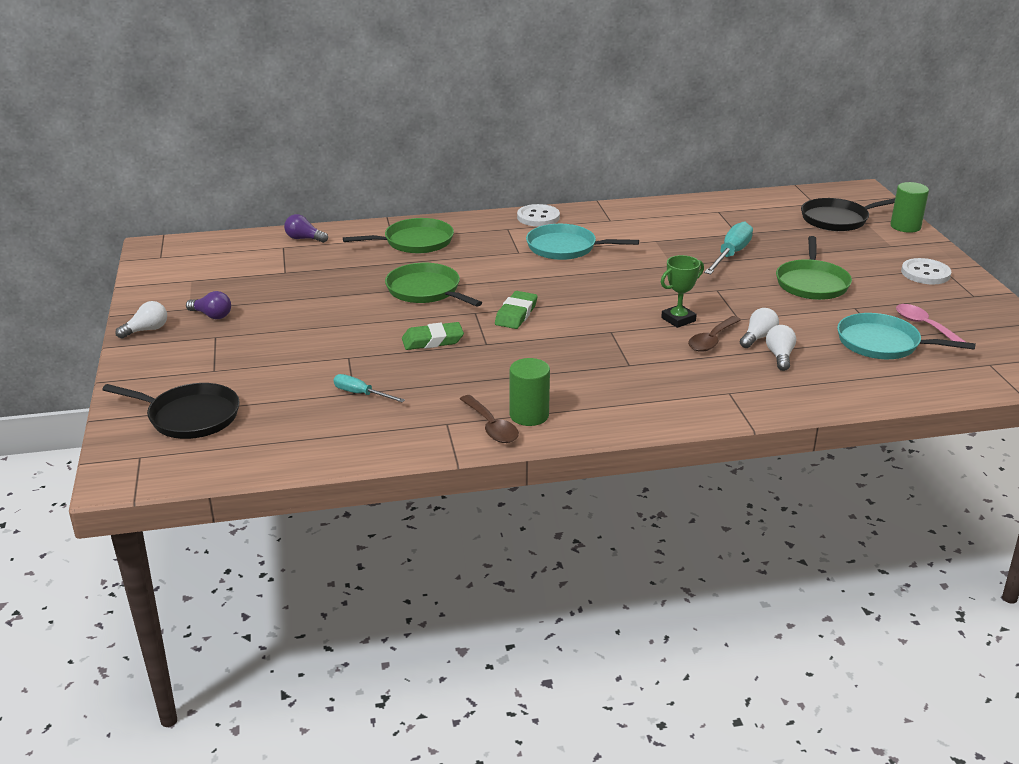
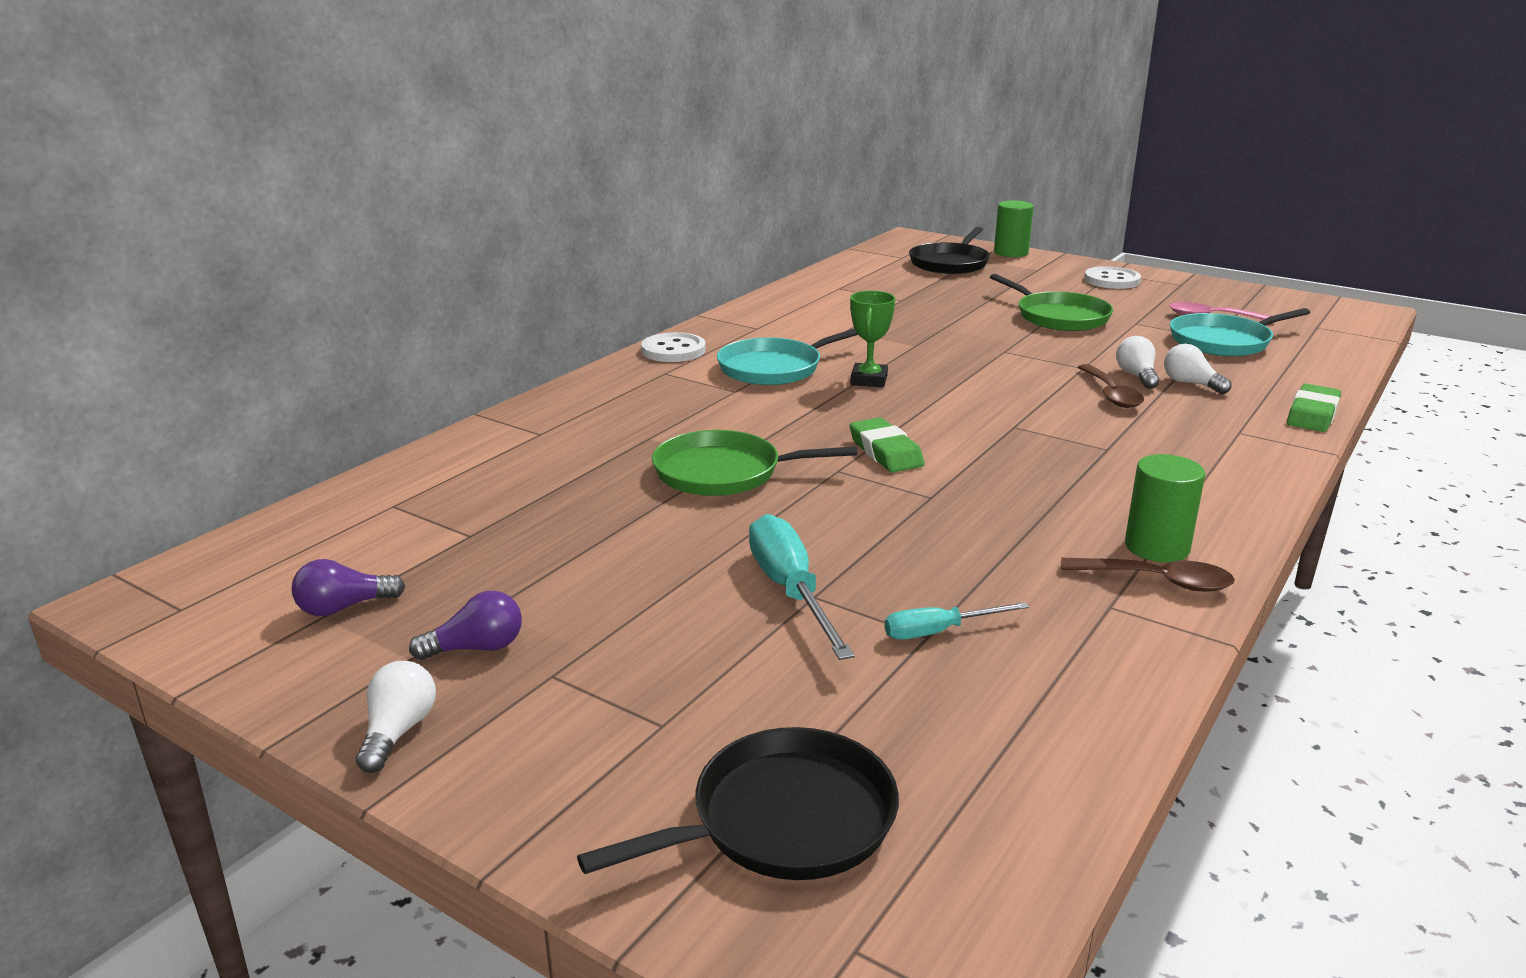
camera: 45 degrees left, 5 degrees down
purple light bulb [284,214,328,243] -> purple light bulb moved to [292,559,405,616]
green pan [343,218,454,253] -> none
green eraser [402,322,464,350] -> green eraser moved to [1287,384,1341,432]
green trophy [661,255,704,328] -> green trophy moved to [850,291,895,387]
turquoise screwdriver [704,221,753,274] -> turquoise screwdriver moved to [749,514,855,660]

